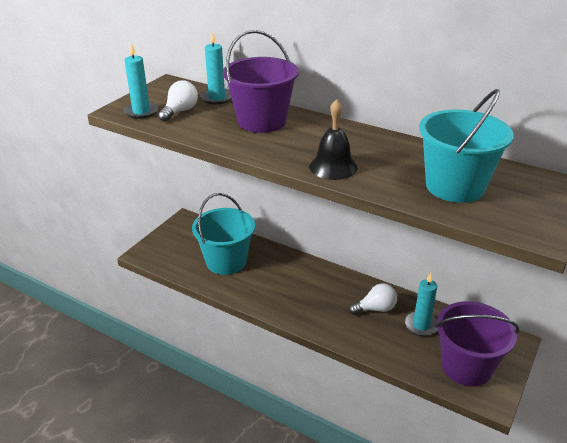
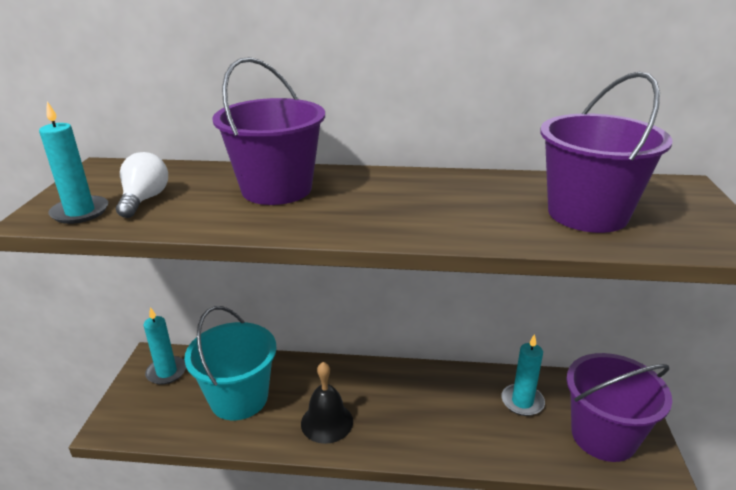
camera: 25 degrees left, 5 degrees down
turquoise candle [200,32,232,105] -> turquoise candle moved to [144,307,186,385]
black bell [309,99,357,180] -> black bell moved to [301,362,353,444]
white light bulb [349,283,397,315] -> none
turquoise bucket [419,89,514,203] -> purple bucket [540,72,673,233]

